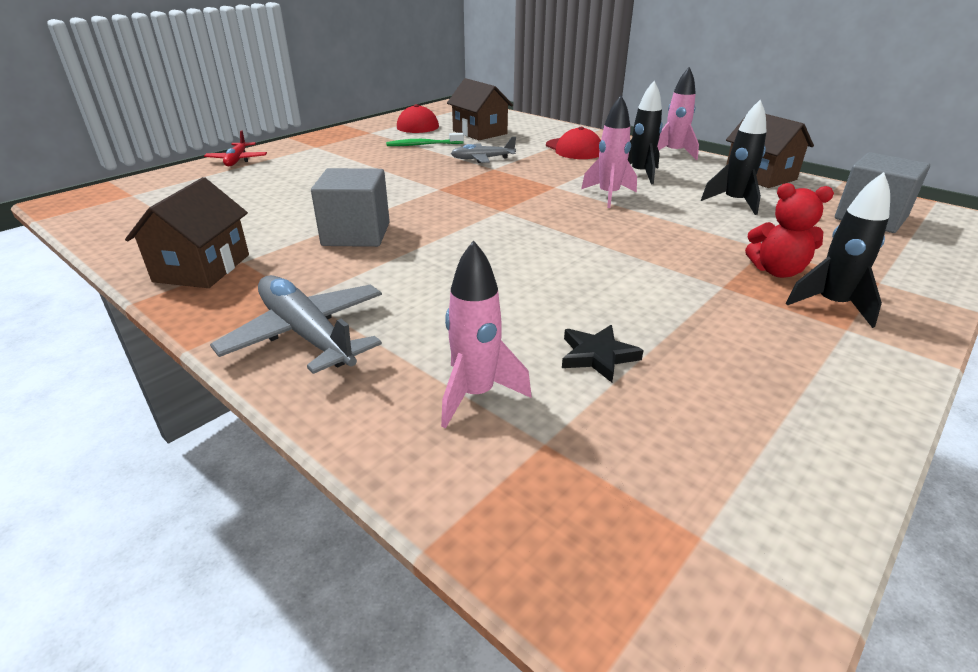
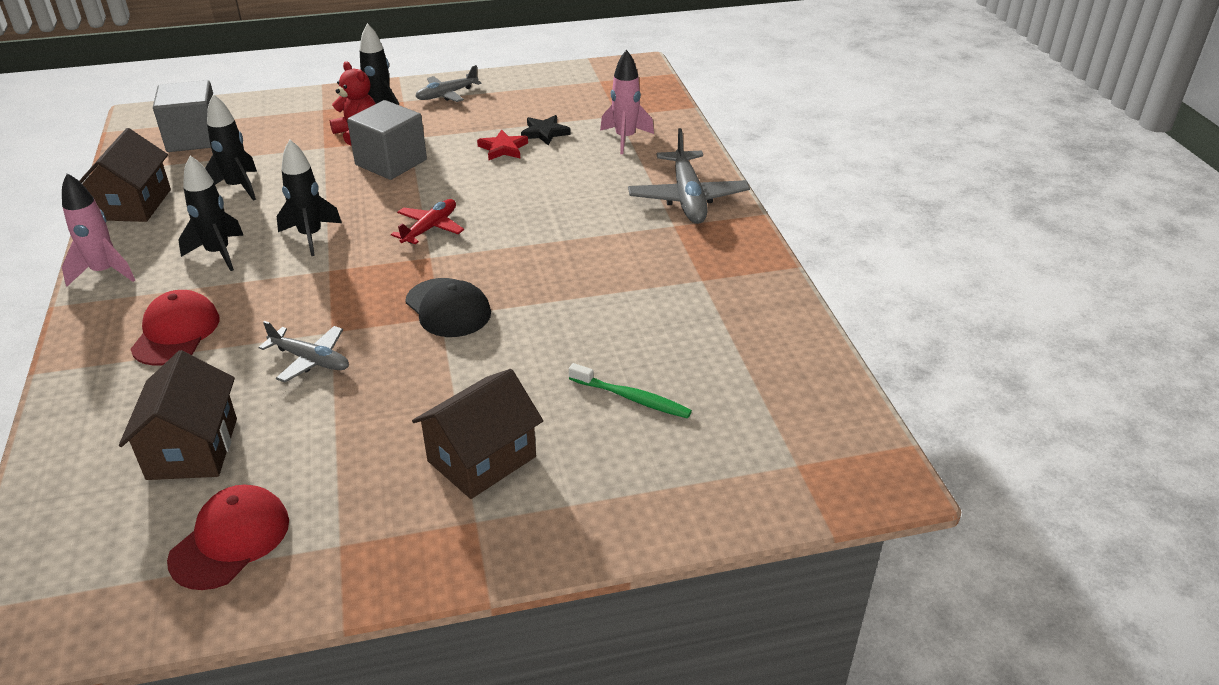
camera: 145 degrees left, 5 degrees up
brown house [125,177,249,288] -> brown house moved to [412,369,543,499]
red plane [204,130,267,166] -> red plane moved to [391,199,464,245]
grey cube [311,168,390,247] -> grey cube moved to [347,100,427,180]
green toothbrush [386,133,464,146] -> green toothbrush moved to [569,363,692,419]
pink rocket [581,95,637,208] -> black rocket [277,140,342,256]
none -> black cap [405,278,491,337]
none -> grey plane [415,65,482,102]
none -> red star [477,129,528,160]

